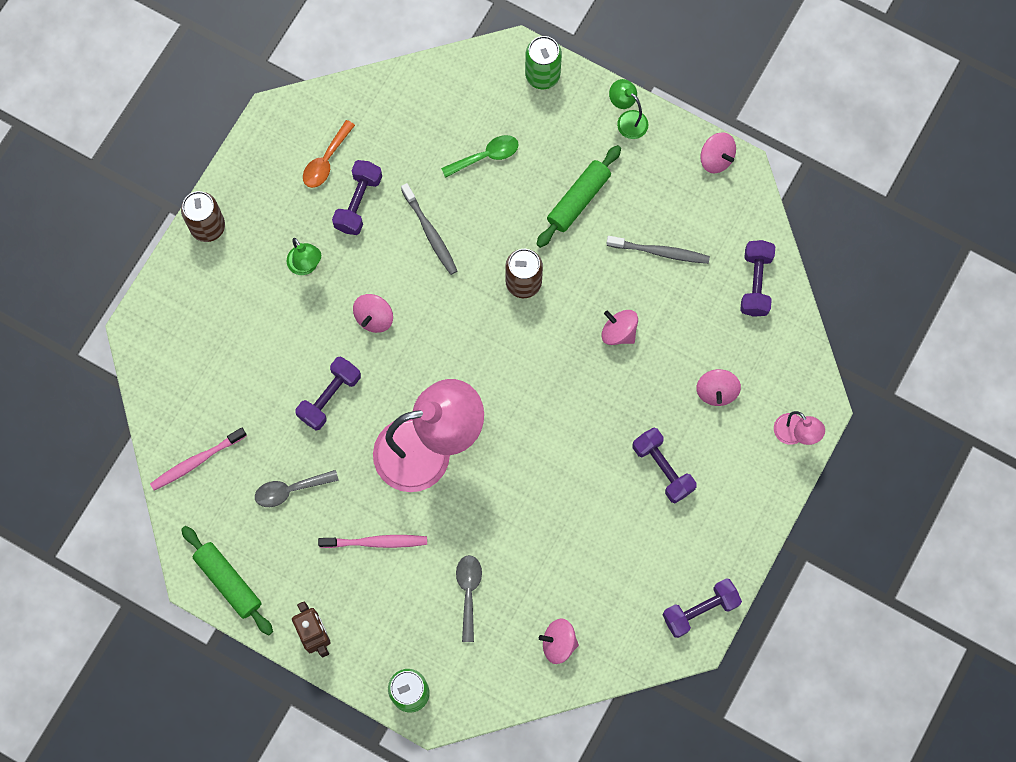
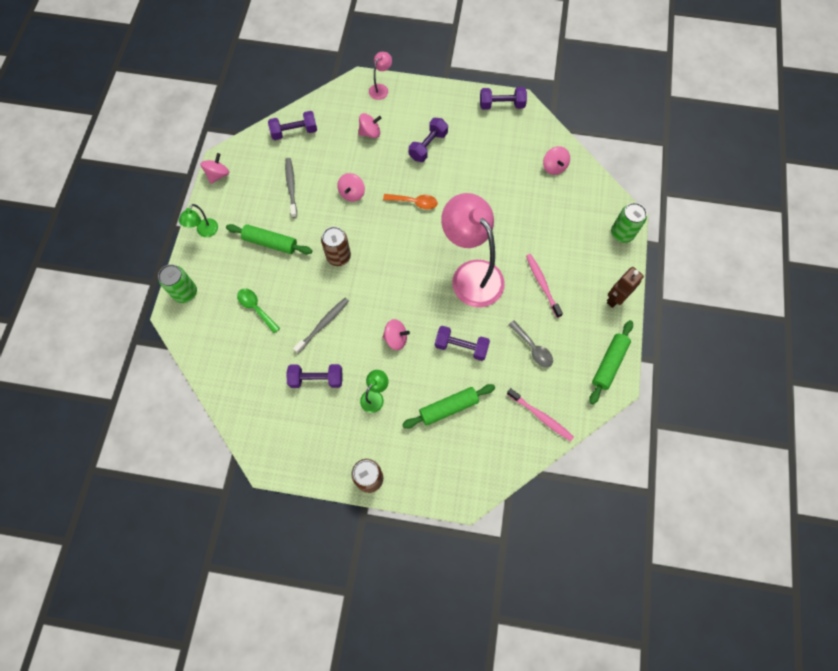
camera: 110 degrees left, 5 degrees down
orange spoon [303,120,355,188] -> orange spoon moved to [383,194,438,209]
grey spoon [456,555,482,642] -> none
purple dumbbell [663,578,742,638] -> purple dumbbell turned 45 degrees counterclockwise [480,87,527,110]
none -> green rolling pin [402,384,495,428]

